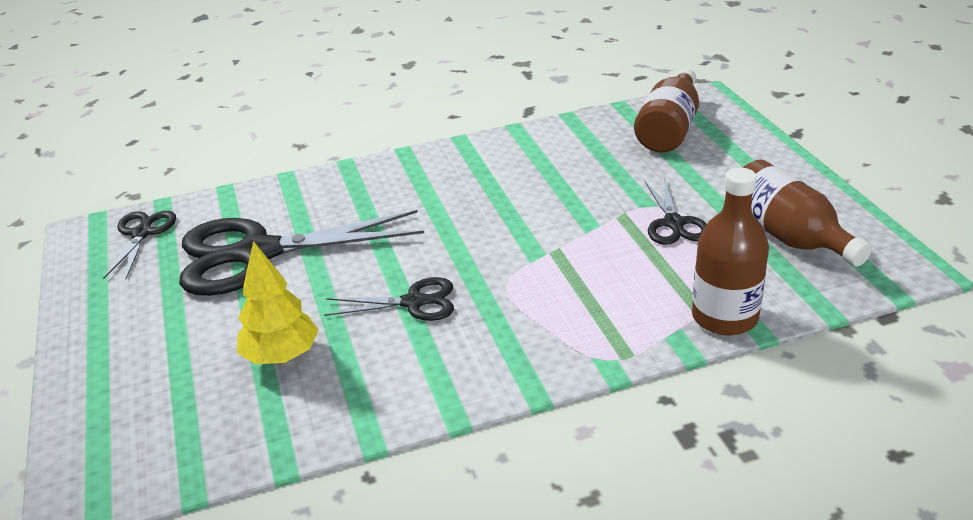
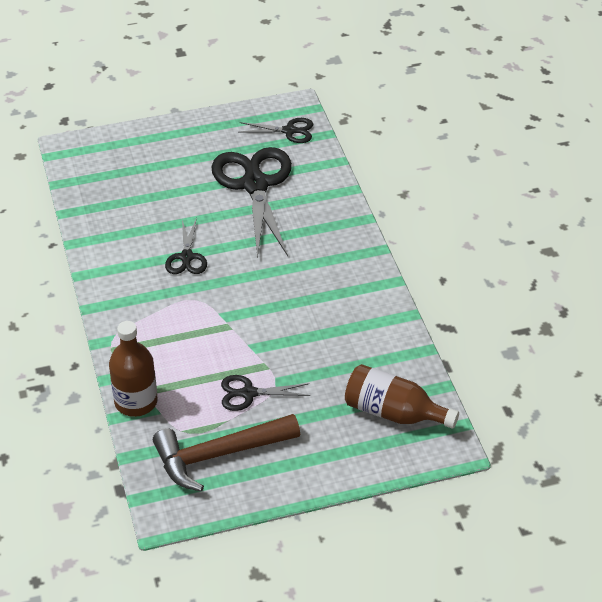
camera: 90 degrees right, 10 degrees up
yellow tree [237,241,319,364] -> none
brown bottle [742,160,872,267] -> brown hammer [153,414,300,492]

